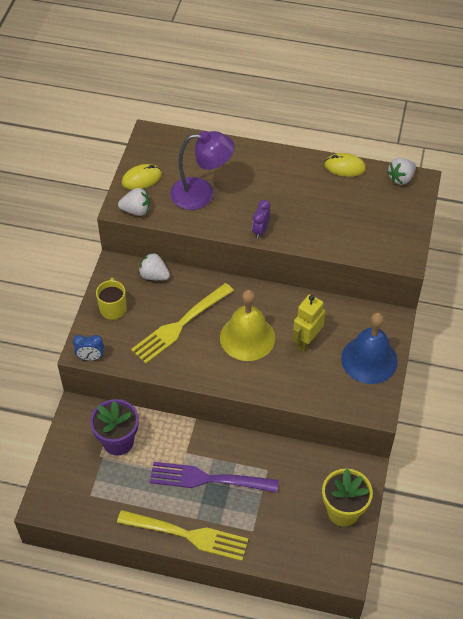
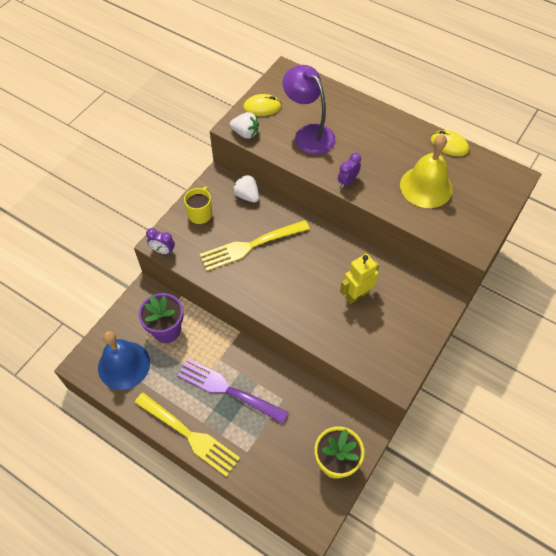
camera: 20 degrees right, 5 degrees up
blue clock [73,335,104,361] -> purple clock [146,228,175,254]
purple lamp [170,131,235,210] -> purple lamp turned 150 degrees counterclockwise [283,65,336,155]
yellow bell [220,290,275,361] -> yellow bell moved to [400,134,453,208]
blue bell [341,313,398,384] -> blue bell moved to [98,331,150,390]
white strawberry [387,158,416,185] -> none

